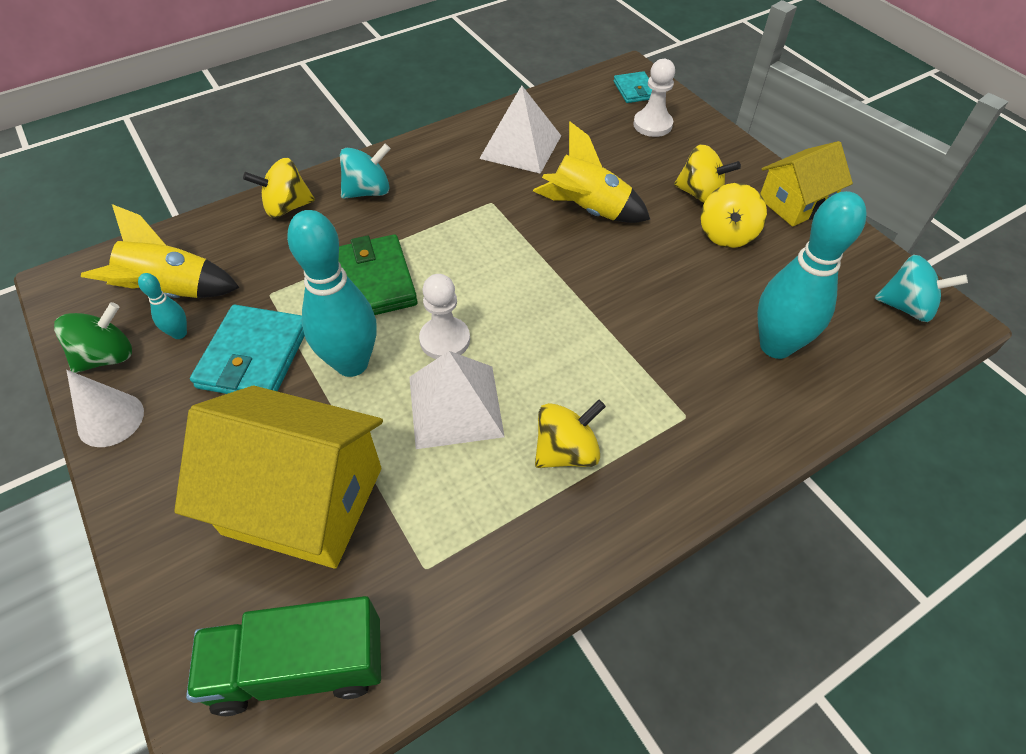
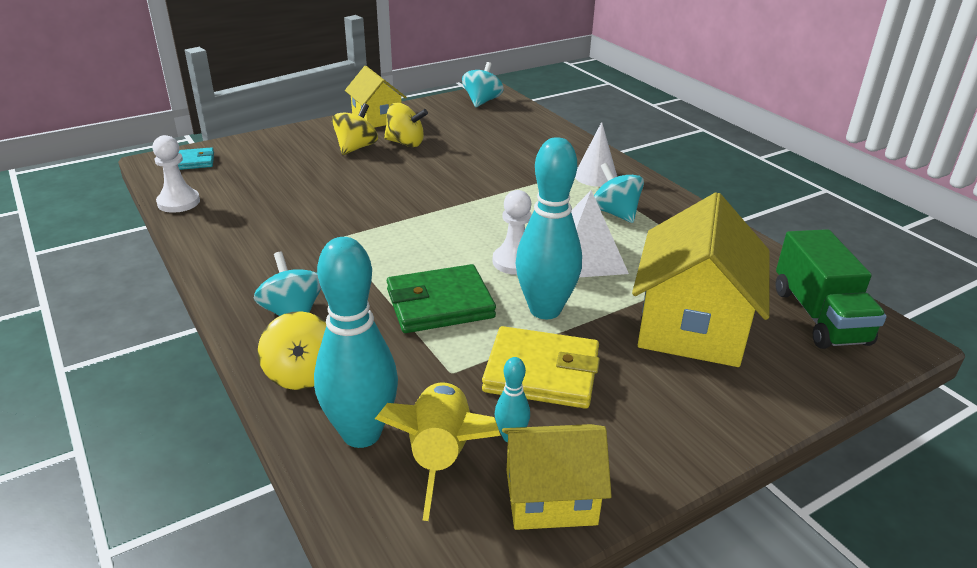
camera: 90 degrees left, 20 degrees down
green spinning top [54,302,132,373] -> yellow house [502,424,612,530]
white cone [66,370,144,447] -> white cone moved to [575,122,617,187]
turquoise wallet [190,305,305,394] -> yellow wallet [482,326,600,409]
white pyramid [479,85,561,174] -> none
yellow rocket [533,121,650,223] -> none
yellow spinning top [535,400,606,468] -> turquoise spinning top [594,163,644,223]
white pawn [633,59,675,137] -> white pawn moved to [153,135,200,213]
turquoise bowling pin [757,191,867,359] -> turquoise bowling pin moved to [314,237,398,448]

